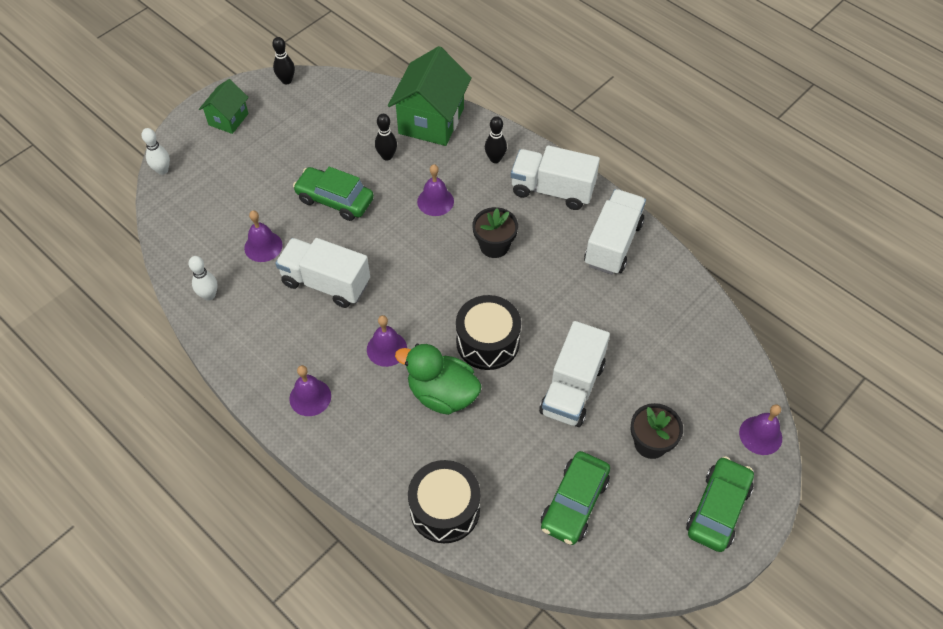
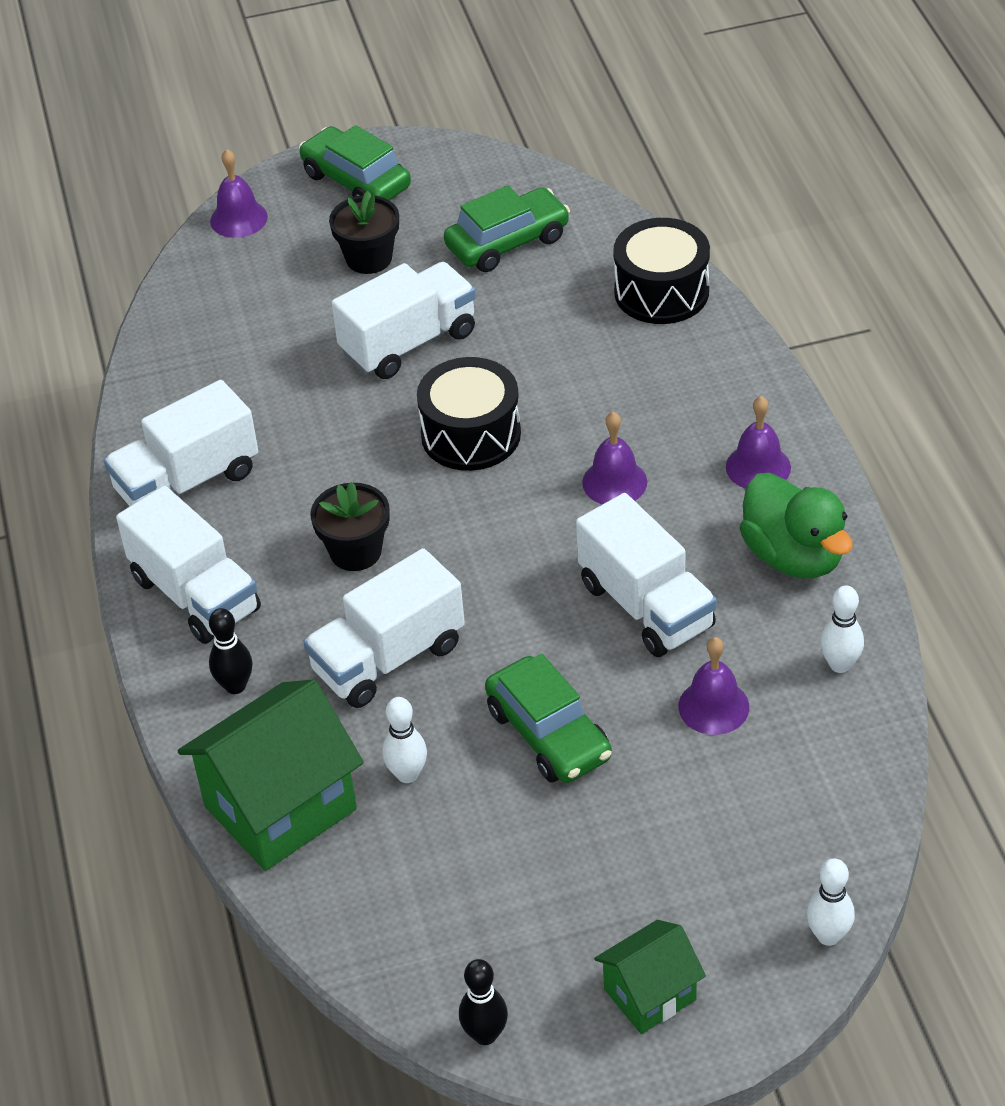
camera: 145 degrees left, 10 degrees down
black bowling pin [375,114,397,160] -> white bowling pin [382,697,427,783]
green duck [395,344,482,415] -> green duck moved to [740,473,853,578]
purple bell [417,164,454,216] -> white truck [303,548,465,708]
green car [686,456,754,552] -> green car turned 75 degrees clockwise [299,125,411,200]

